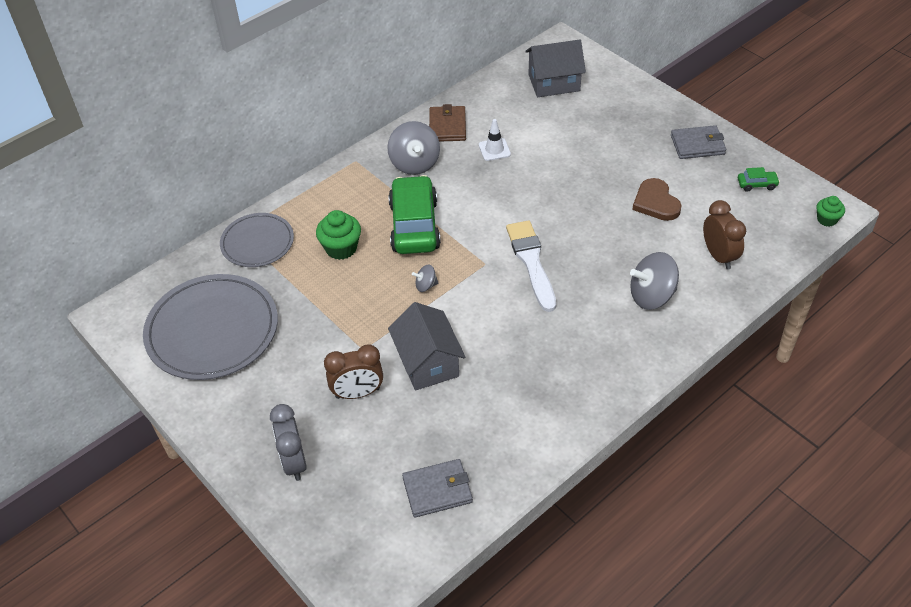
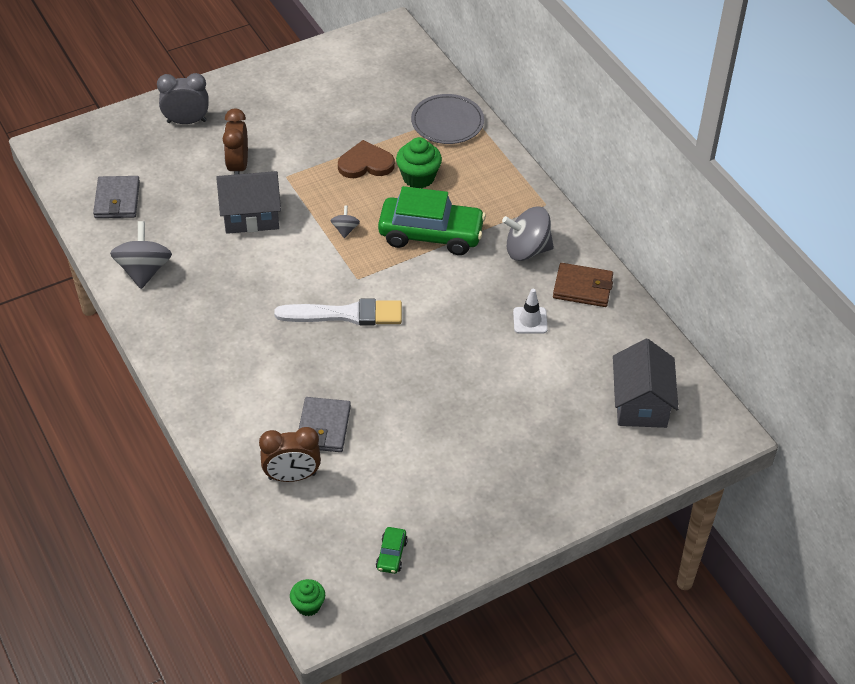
camera: 100 degrees right, 0 degrees up
grey plate [143,274,278,380] -> none
grey spinning top [630,252,679,310] -> grey spinning top moved to [110,221,172,289]
brown heart [632,178,682,221] -> brown heart moved to [338,140,395,178]
grey wallet [671,125,726,159] -> grey wallet moved to [298,397,351,452]

